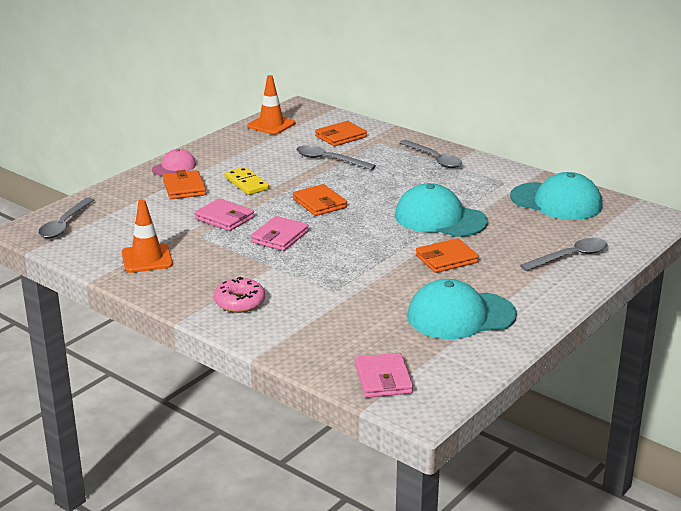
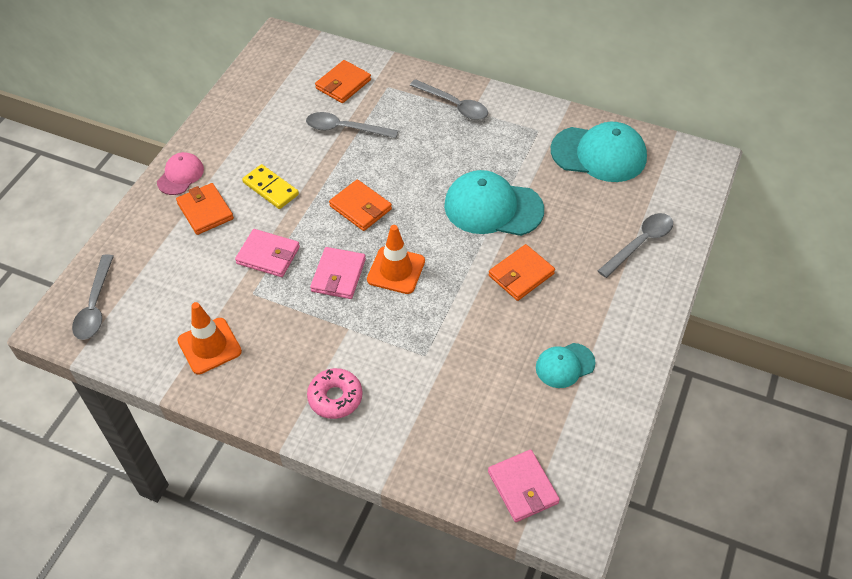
camera: 15 degrees left, 25 degrees up
orange traffic cone [247,75,295,135] -> orange traffic cone moved to [367,225,425,294]
turquoise cap [407,279,517,339] -> turquoise cap [536,343,596,388], size x0.55

